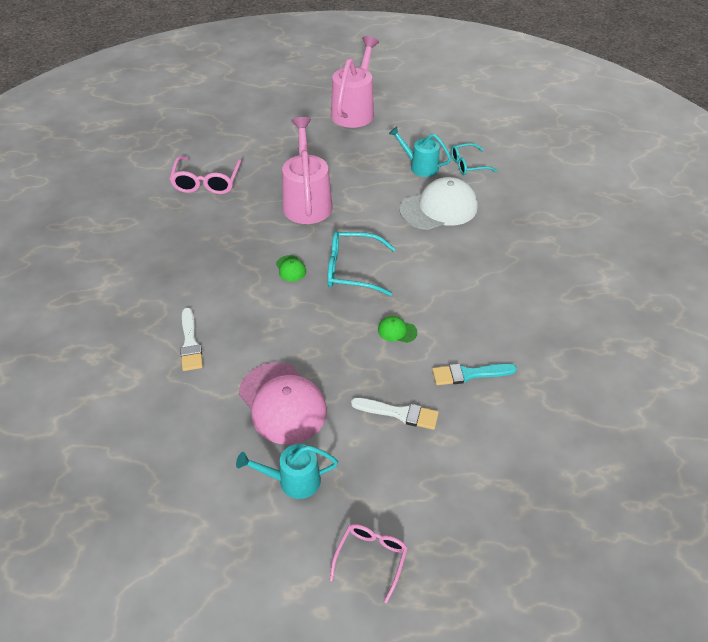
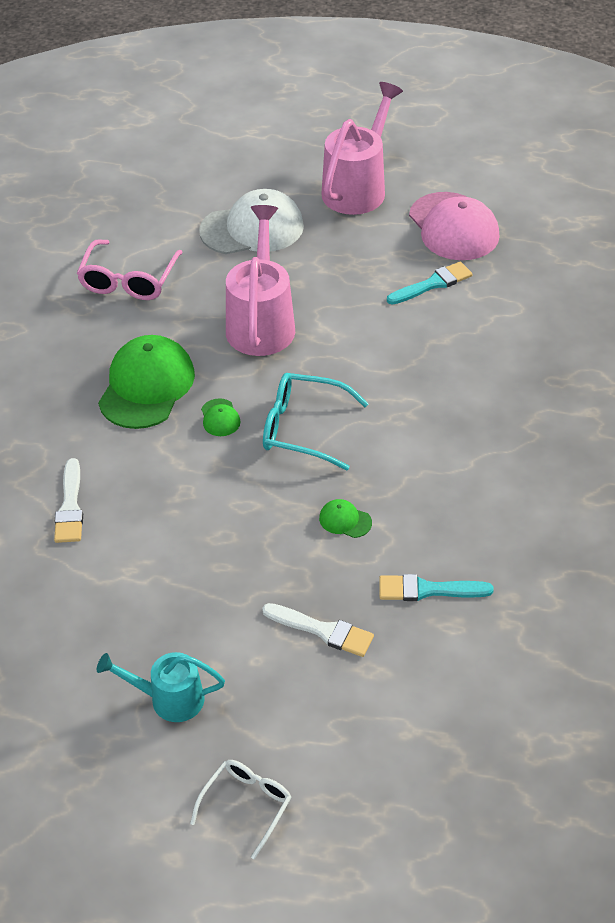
camera: 10 degrees right, 0 degrees up
pink cap [239,362,327,445] -> pink cap moved to [409,192,500,260]
pink glasses [329,524,408,603] -> white glasses [190,760,292,860]
turquoise watering can [389,126,451,177] -> turquoise brush [387,261,472,305]
white cap [400,177,478,230] -> white cap moved to [199,189,304,254]
turquoise glasses [451,143,498,175] -> none
none -> green cap [98,335,195,429]

